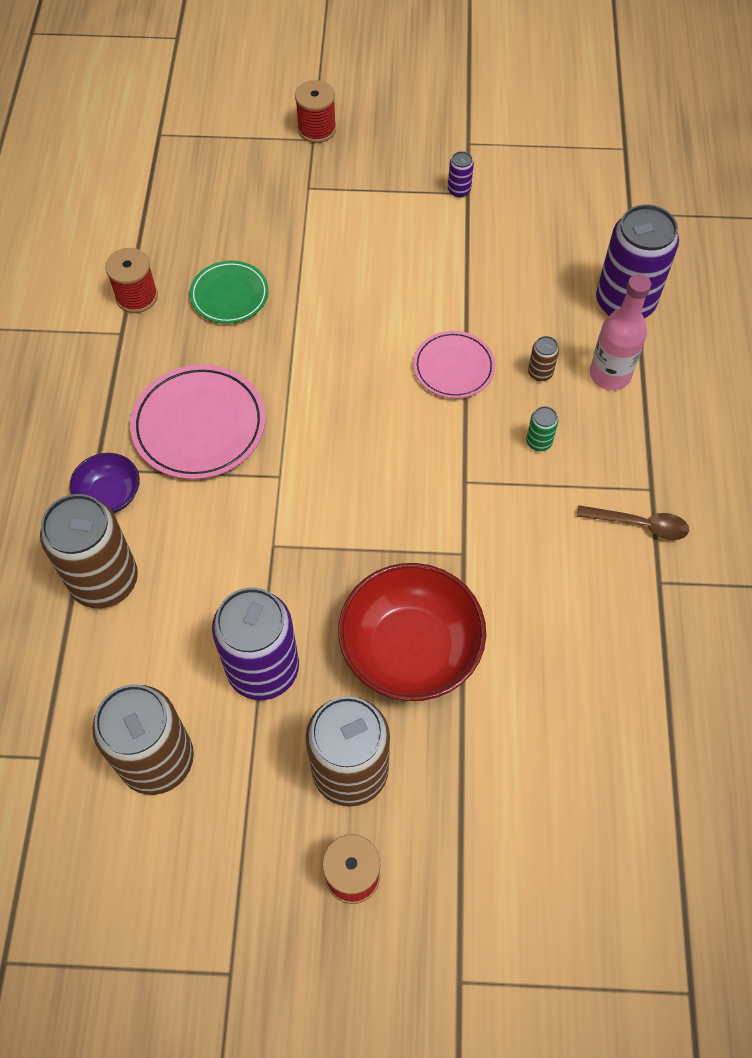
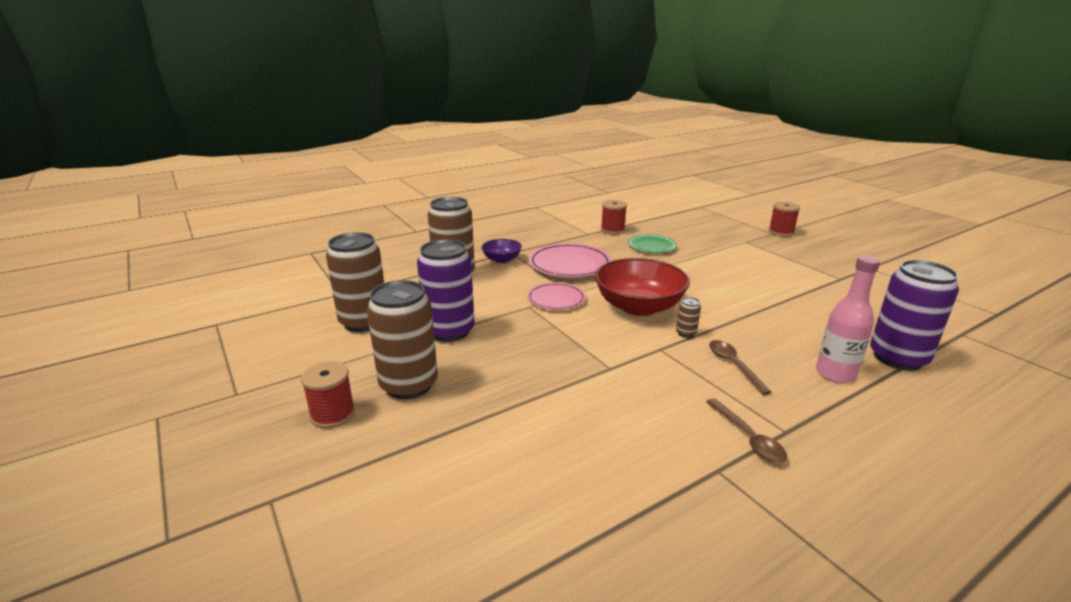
camera: 55 degrees right, 35 degrees down
red bowl [338,563,486,701] -> red bowl moved to [595,258,690,316]
pink plate [413,331,495,399] -> pink plate moved to [527,282,586,310]
purple can [448,151,474,197] -> none
green can [526,406,558,451] -> brown spoon [709,340,772,395]
brown can [528,336,559,381] -> brown can moved to [676,297,701,338]

